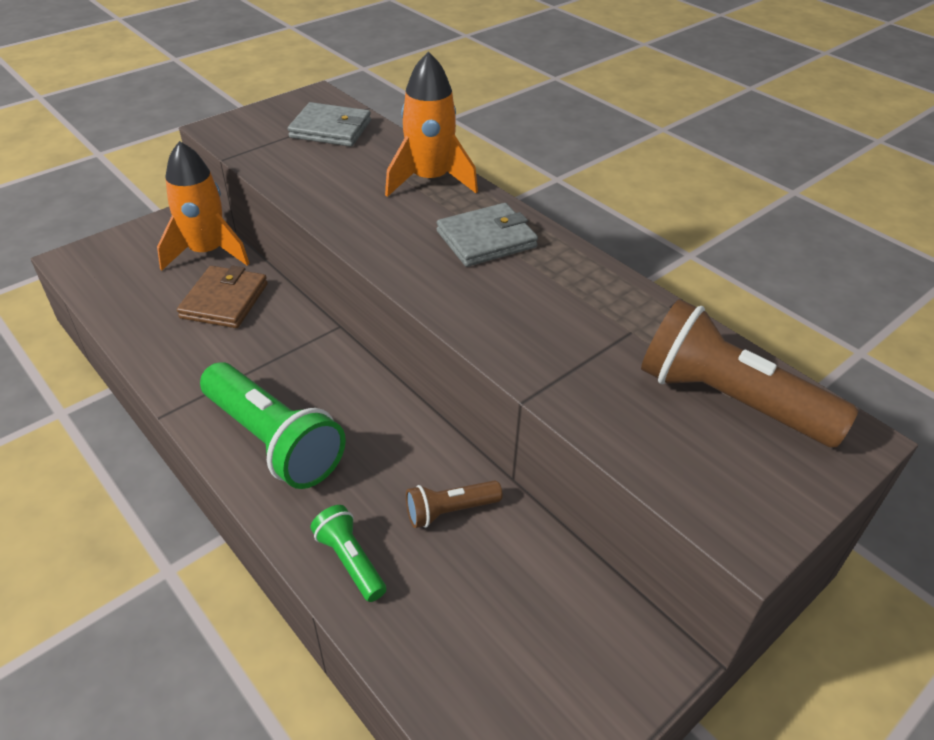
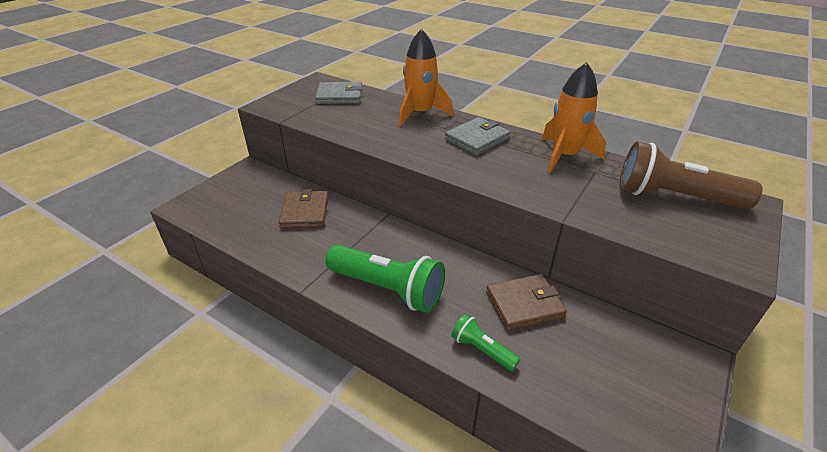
camera: 15 degrees left, 5 degrees down
orange rocket [157,141,250,271] -> orange rocket moved to [541,62,606,173]
brown flashlight [406,480,503,528] -> brown wallet [486,274,567,331]

